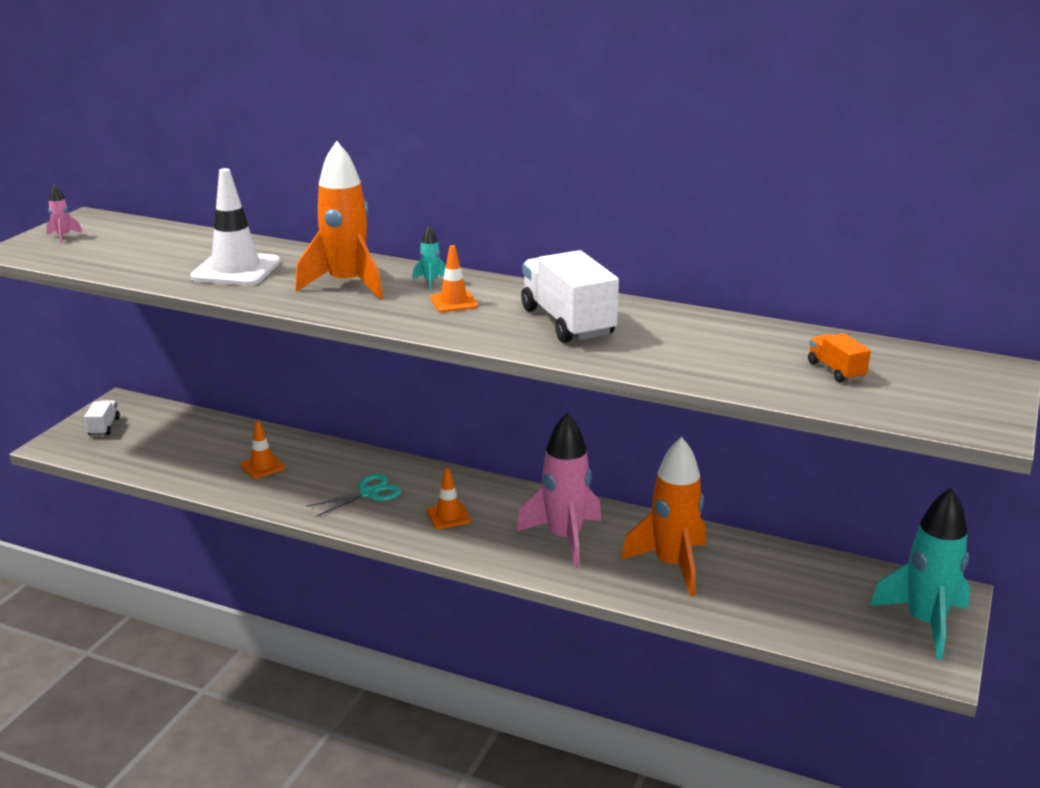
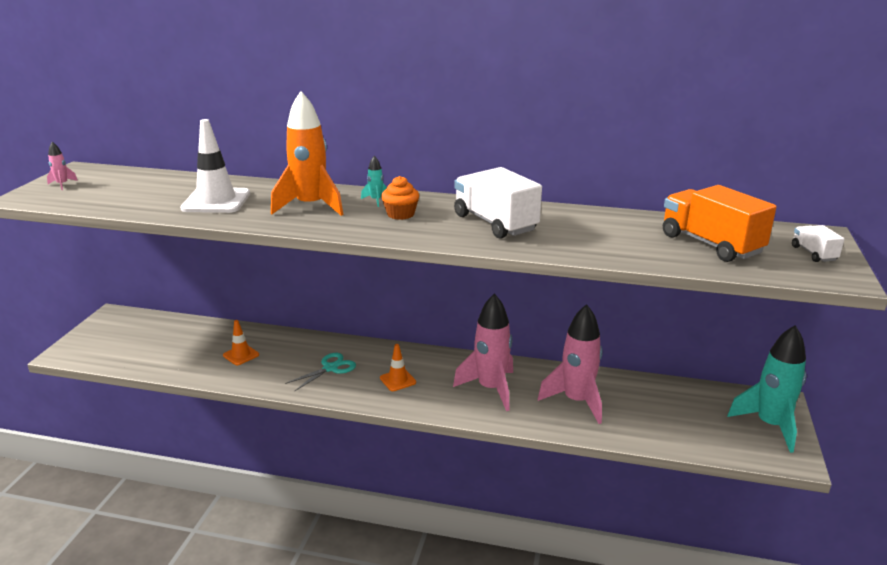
camera: 10 degrees left, 0 degrees up
white truck [84,400,120,436] -> white truck moved to [792,225,845,262]
orange traffic cone [430,245,478,312] -> orange cupcake [381,176,419,220]
orange rocket [621,437,706,597] -> pink rocket [538,304,602,424]
orange truck [808,333,871,382] -> orange truck [663,185,776,262], size x2.06

